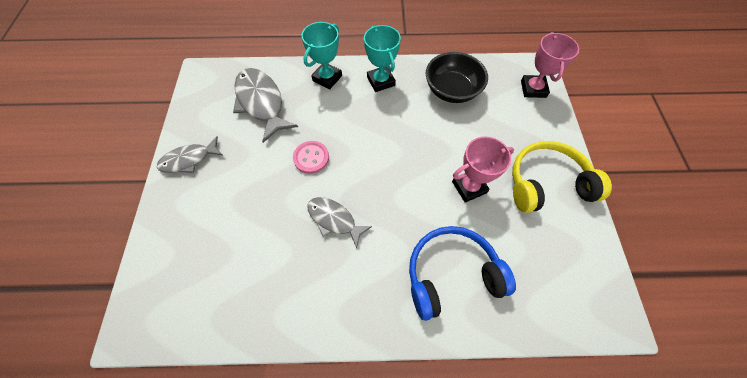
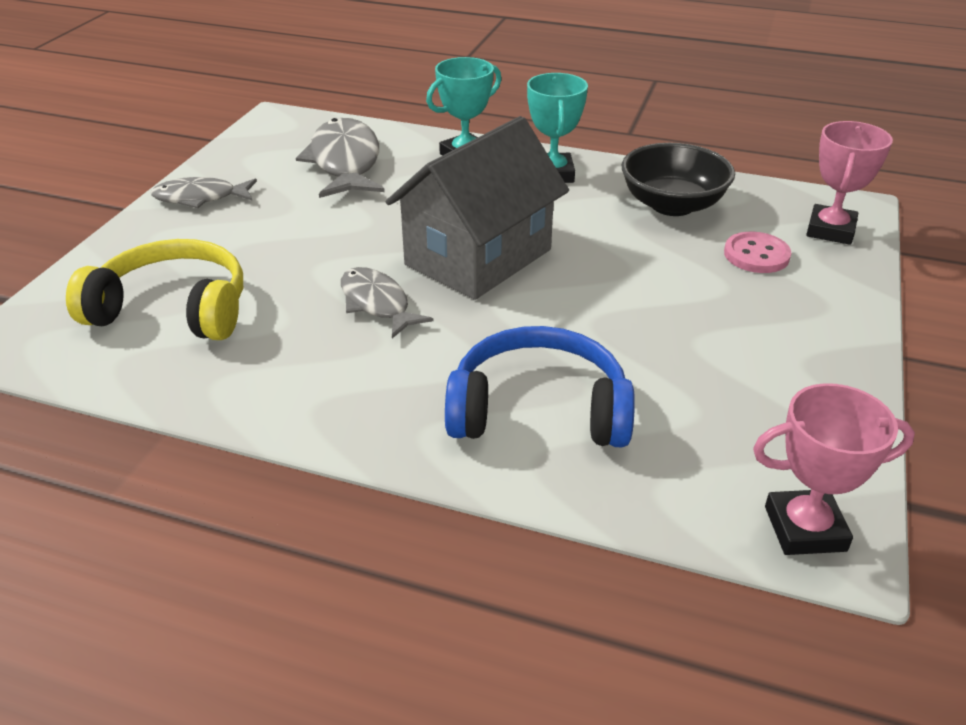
camera: 20 degrees right, 25 degrees down
pink button [293,141,329,174] -> pink button moved to [724,232,791,273]
pink trophy [452,136,514,203] -> pink trophy moved to [753,383,915,555]
yellow headphones [512,141,612,213] -> yellow headphones moved to [66,239,243,340]
none -> grey house [386,116,569,300]

